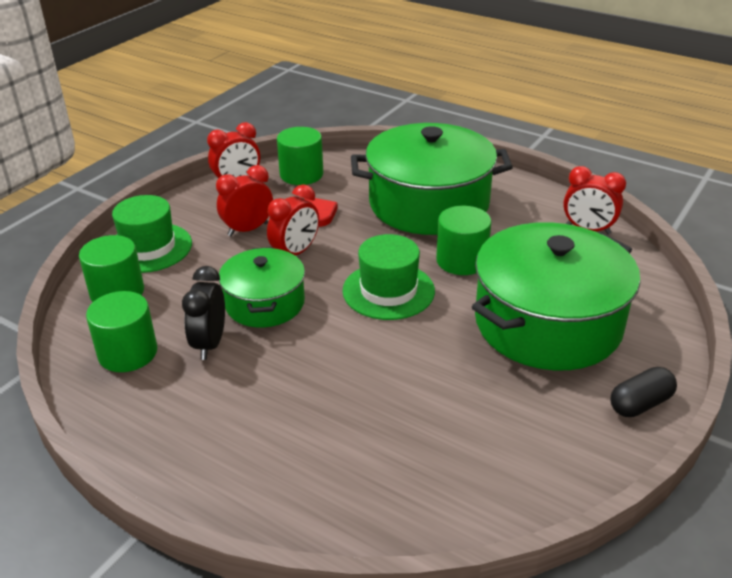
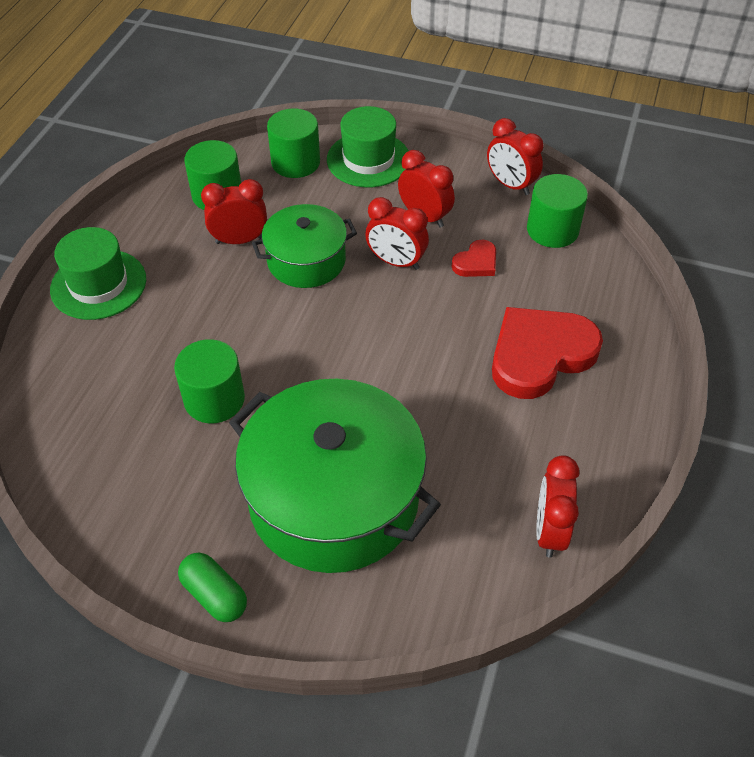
camera: 75 degrees right, 15 degrees up
black clock [182,266,225,360] -> red clock [201,179,267,244]
green hat [342,234,435,320] -> green hat moved to [50,227,146,320]
green pot [351,123,513,235] -> red heart [492,307,603,399]
green cylinder [436,206,491,275] -> green cylinder moved to [174,339,245,423]
black capsule [611,367,677,417] -> green capsule [178,553,247,622]

